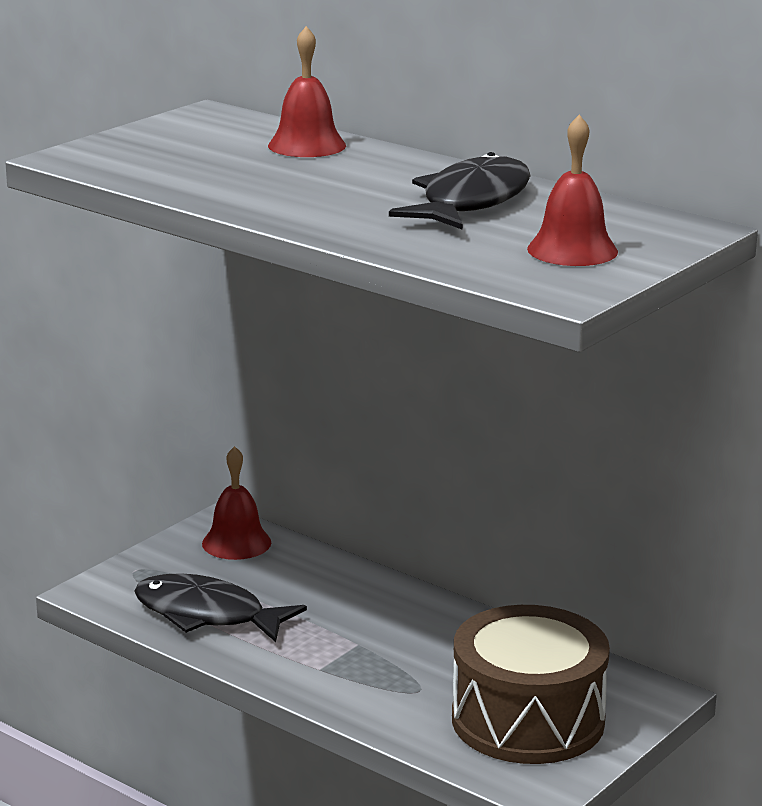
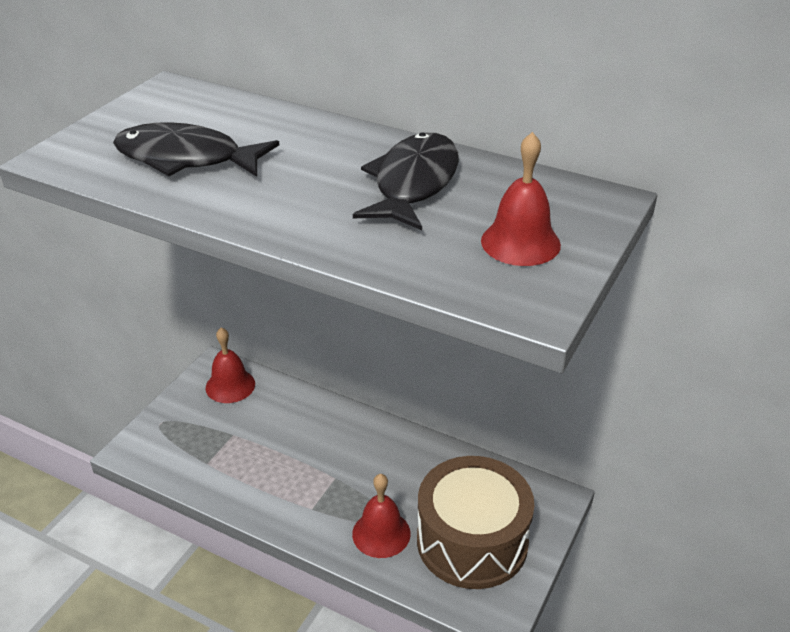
camera: 10 degrees left, 15 degrees up
black fish [134,573,307,642] -> black fish moved to [113,122,279,177]
red bell [268,26,346,157] -> red bell moved to [352,474,411,558]

